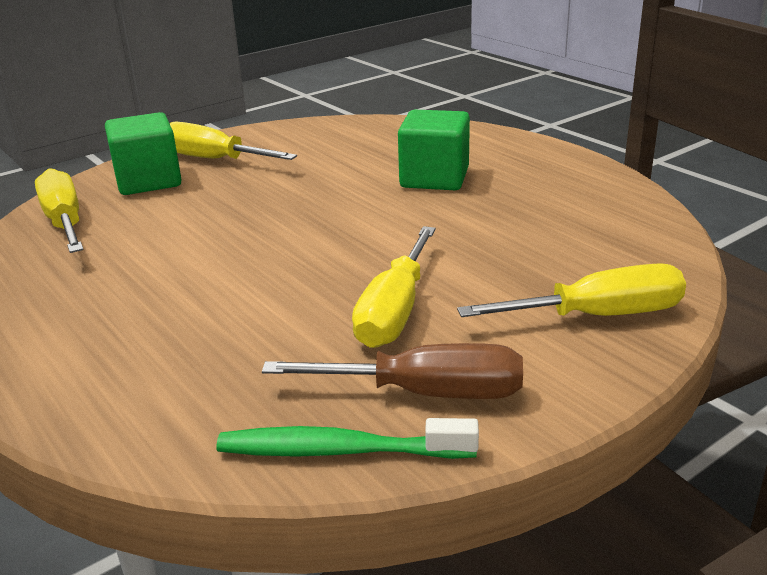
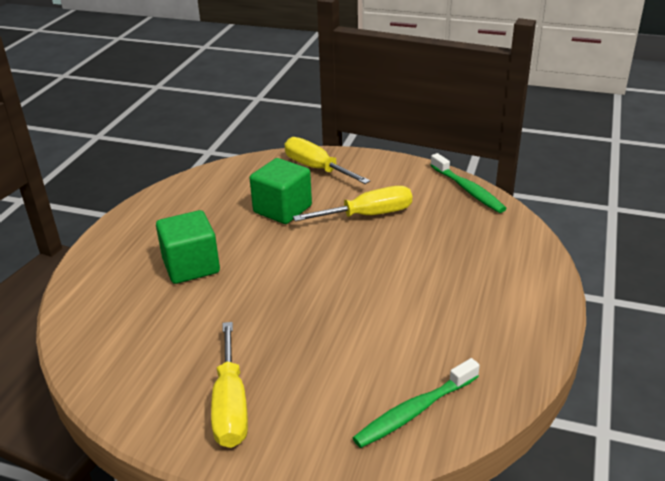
camera: 125 degrees left, 5 degrees up
yellow screwdriver [35,168,84,253] -> green toothbrush [353,358,480,448]
green cube [105,112,182,195] -> green cube moved to [250,158,312,224]
brown screwdriver [262,343,523,399] -> none

